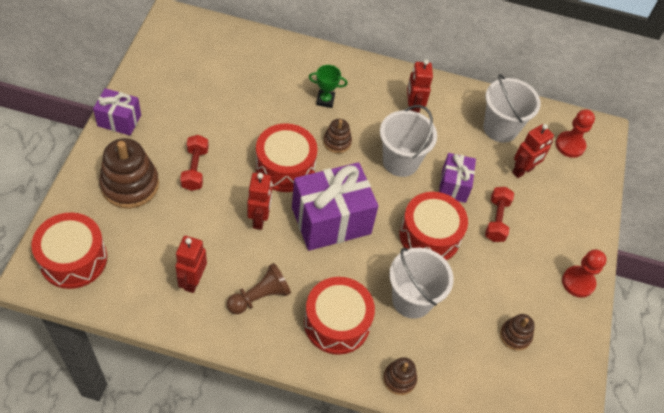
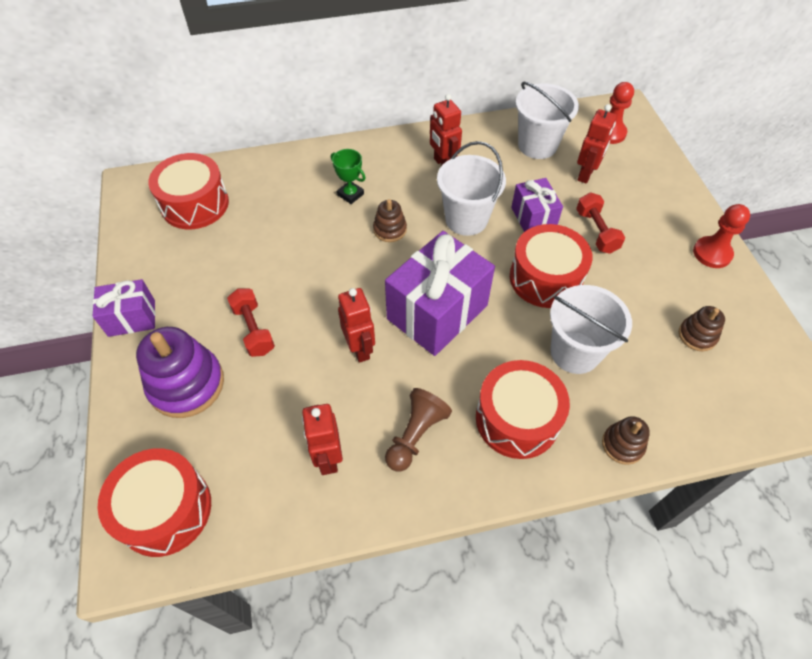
camera: 20 degrees left, 0 degrees up
brown stacking toy [99,138,159,209] -> purple stacking toy [136,327,224,418]
red drum [256,123,318,192] -> red drum moved to [148,153,229,229]
green trophy [309,65,348,108] -> green trophy turned 60 degrees clockwise [331,149,366,204]

